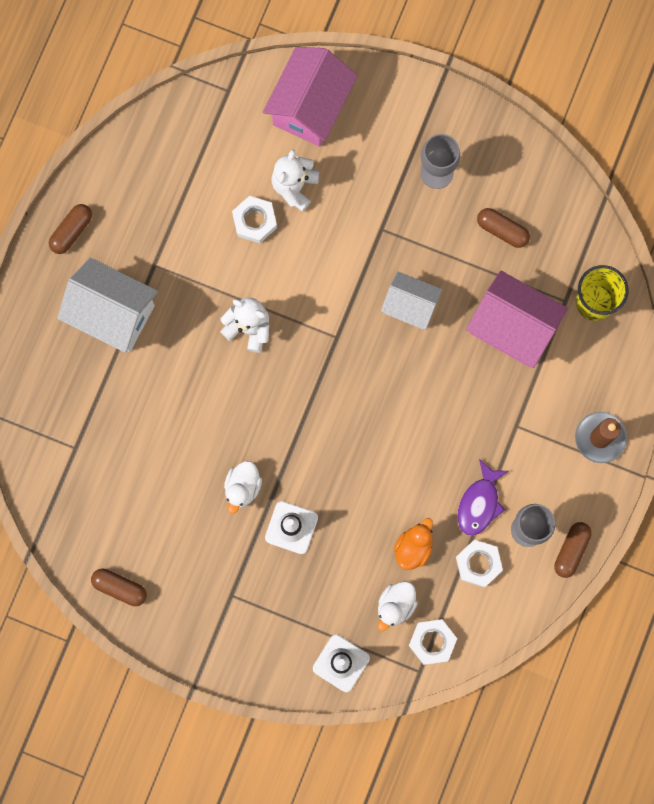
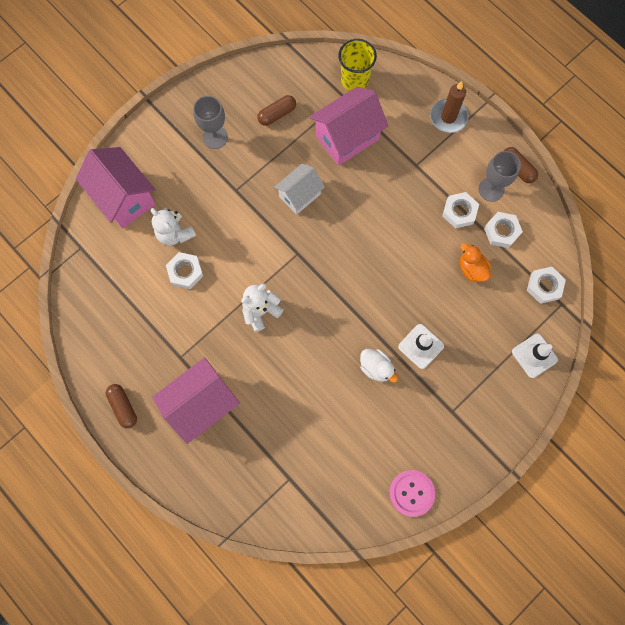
camera: 65 degrees left, 5 degrees down
white house [57,258,158,353] -> pink house [152,357,240,444]
brown capsule [91,569,147,606] -> pink button [389,470,435,517]
white duck [378,581,418,631] -> none
purple fish [457,459,509,536] -> white nut [442,192,479,228]

